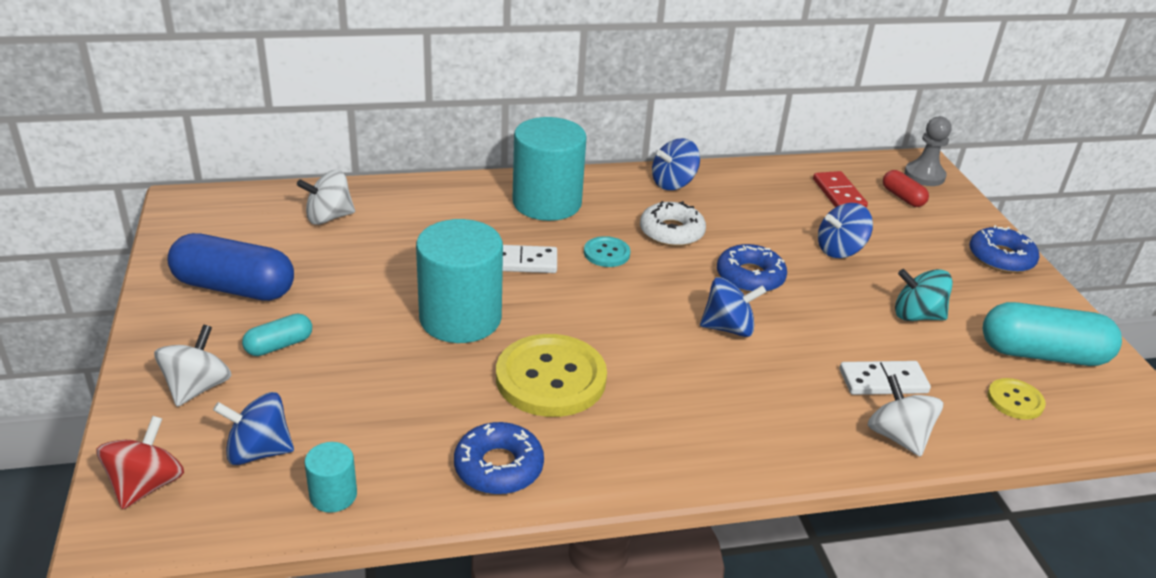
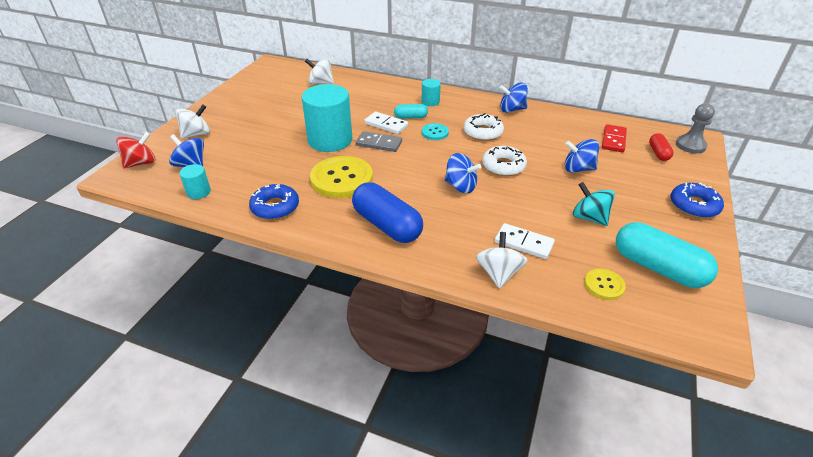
camera: 35 degrees right, 5 degrees up
blue capsule [167,233,294,301] -> blue capsule moved to [352,182,423,243]
turquoise capsule [242,313,312,356] -> turquoise capsule moved to [394,104,428,119]
turquoise cylinder [512,117,587,221] -> turquoise cylinder [422,79,441,106], size x0.46
blue donut [717,244,787,293] -> white donut [482,146,527,176]
none -> grey domino [356,131,402,152]

